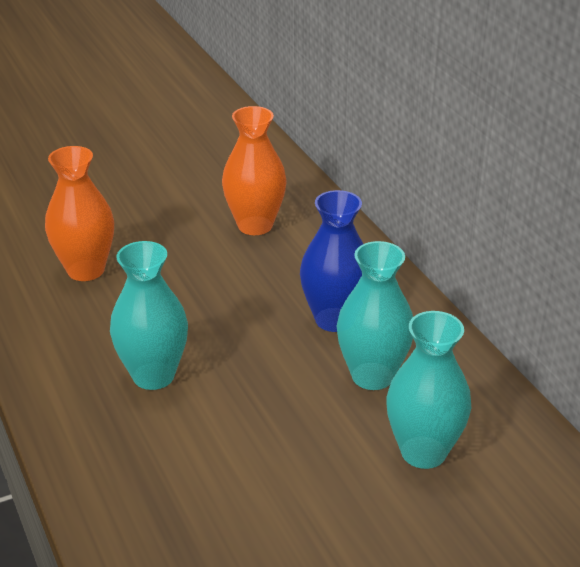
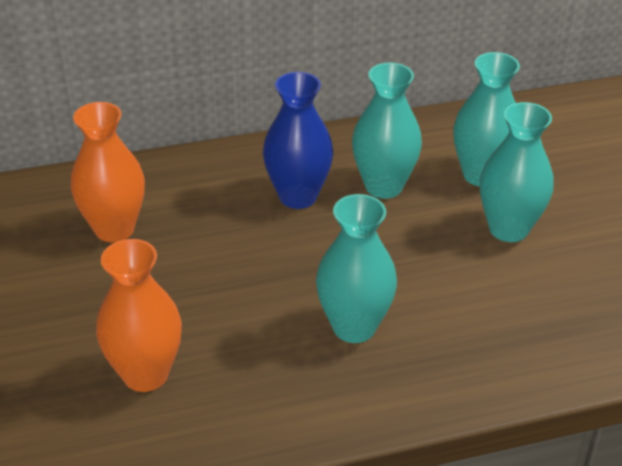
camera: 80 degrees left, 5 degrees up
none -> turquoise vase [480,102,554,242]

